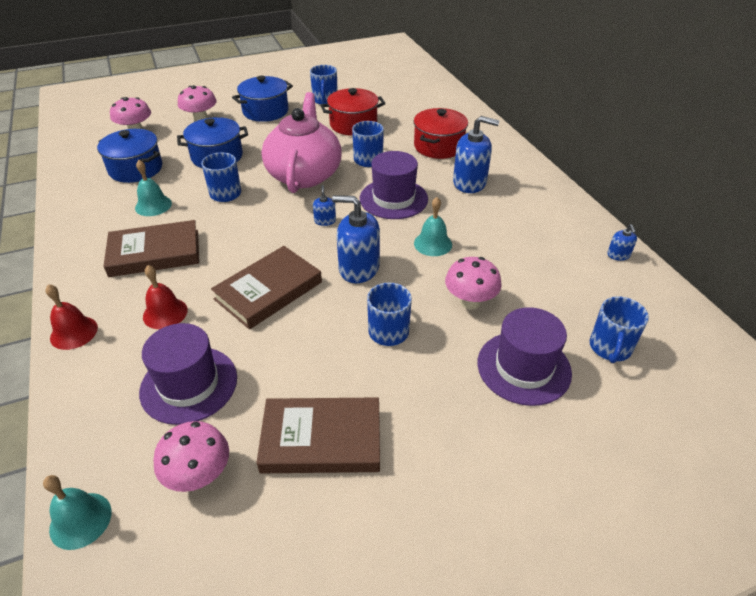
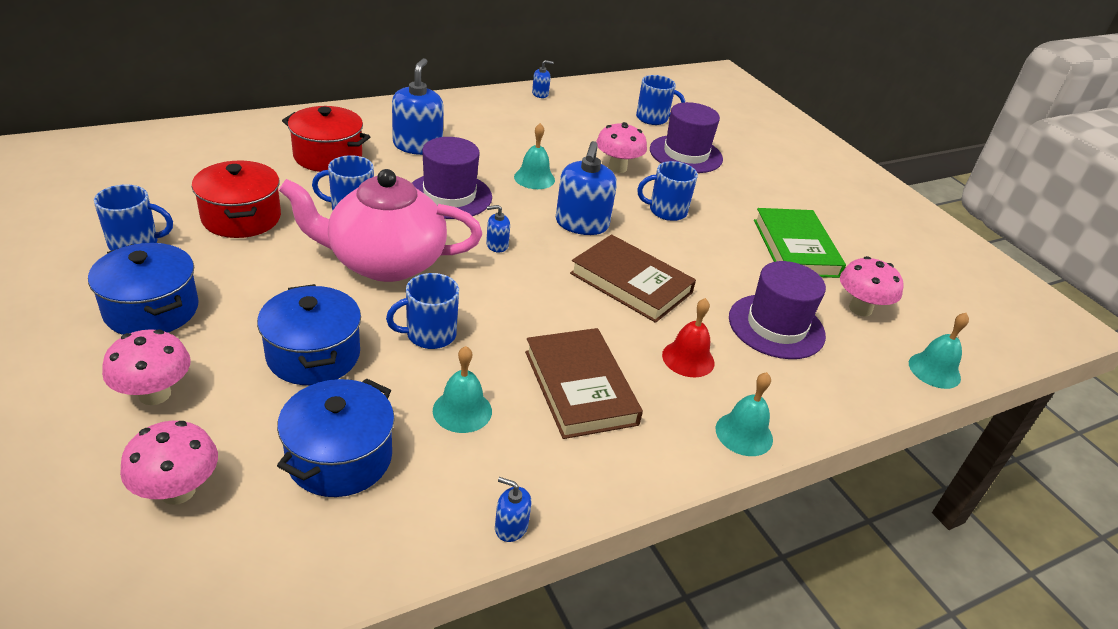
camera: 100 degrees left, 5 degrees down
red bell [45,284,98,350] -> turquoise bell [716,372,773,456]
brown book [256,397,380,473] -> green book [754,208,846,278]
none -> blue soap dispenser [495,477,531,542]

